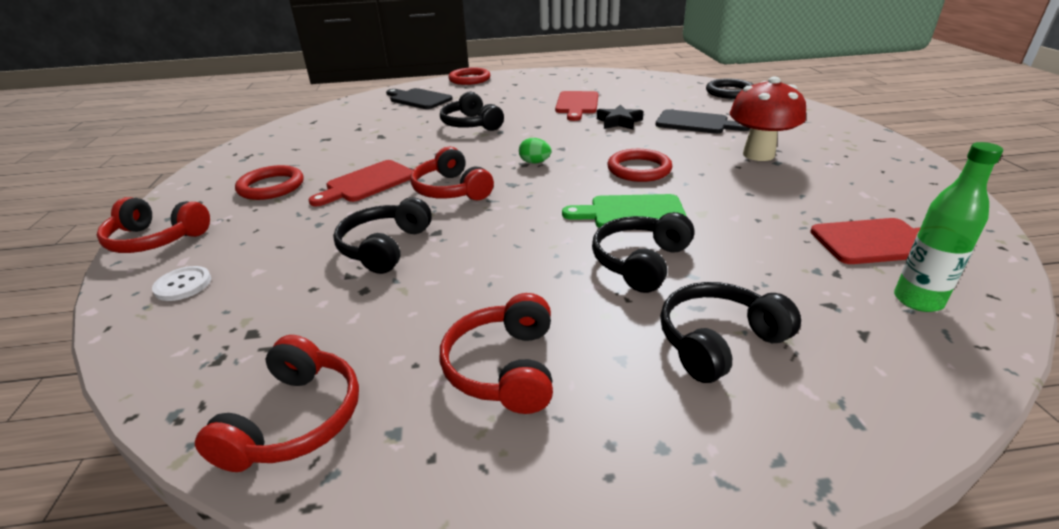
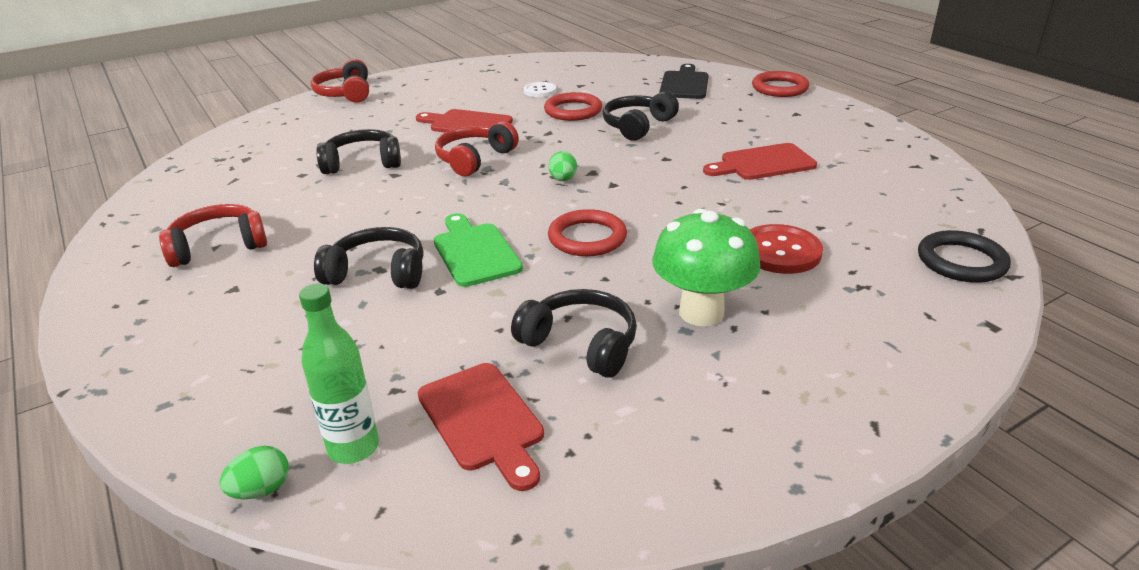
camera: 65 degrees right, 0 degrees up
white button [152,266,211,301] -> white button moved to [524,82,556,97]
red headphones [195,335,359,472] -> none
red ring [235,165,303,200] -> red ring moved to [544,92,602,121]
black star [597,104,643,130] -> none
black cutting board [656,109,750,134] -> red button [750,224,823,274]
black headphones [660,282,801,383] -> black headphones moved to [511,289,637,378]
red mushroom [730,77,806,161] -> green mushroom [652,209,760,326]
none -> green egg [219,446,289,499]

